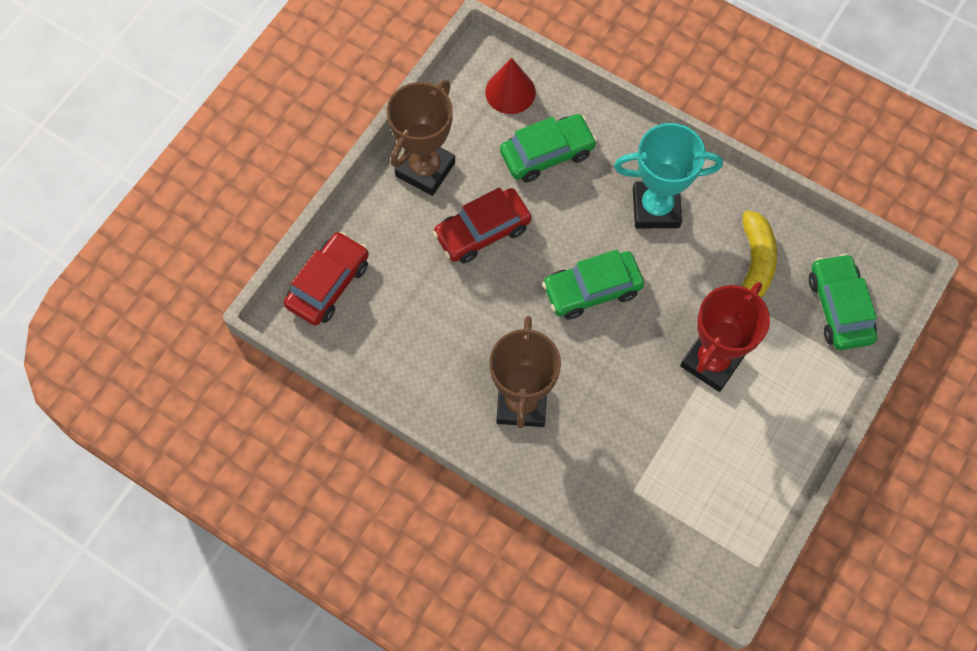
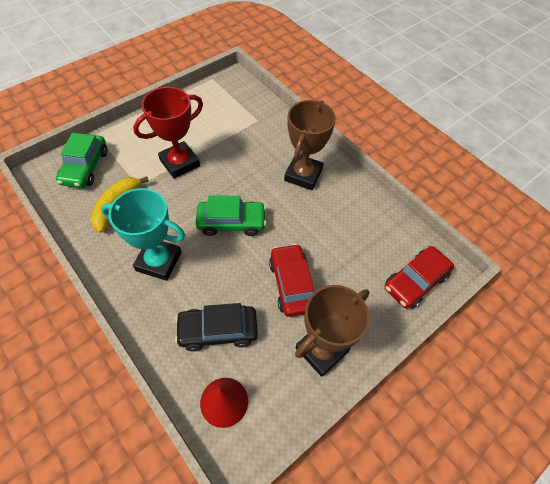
camera: 165 degrees left, 10 degrees down
red car [433,187,532,264] -> red car turned 90 degrees counterclockwise [269,244,315,317]
green car [500,114,597,183] -> black car [175,303,258,352]

